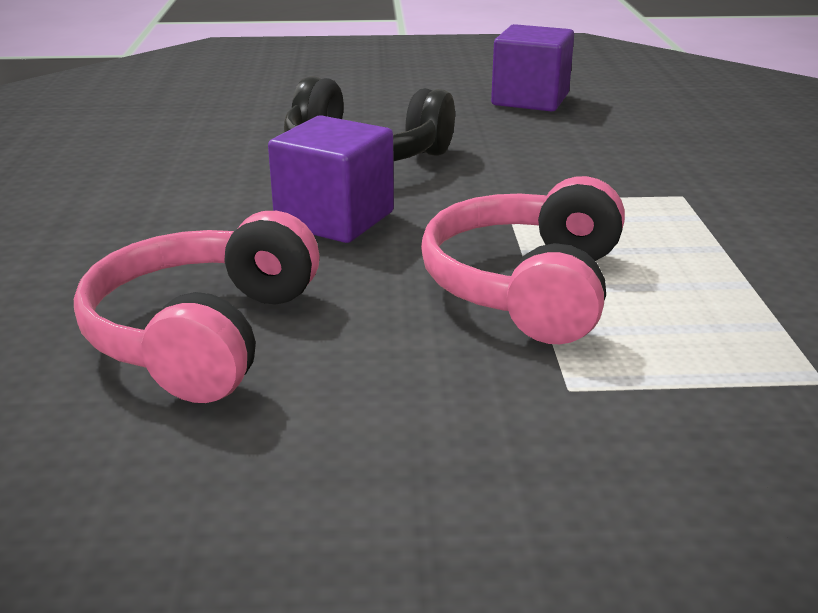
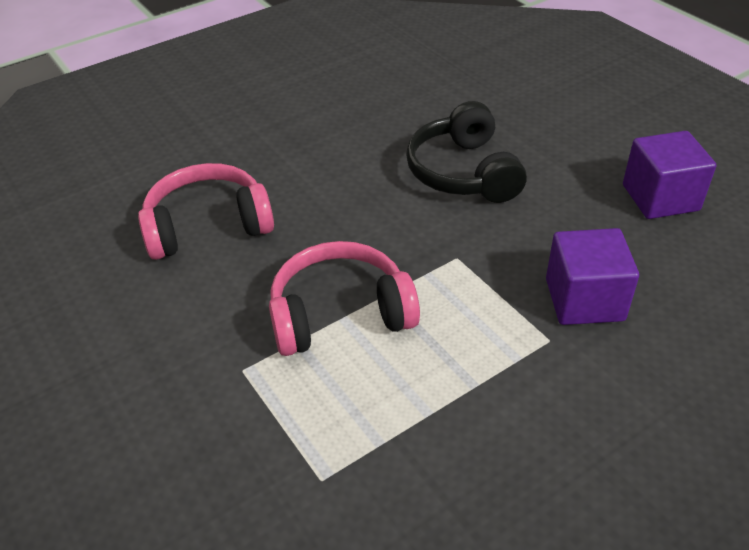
camera: 60 degrees right, 15 degrees up
purple cube [268,116,394,243] -> purple cube moved to [546,228,639,325]

